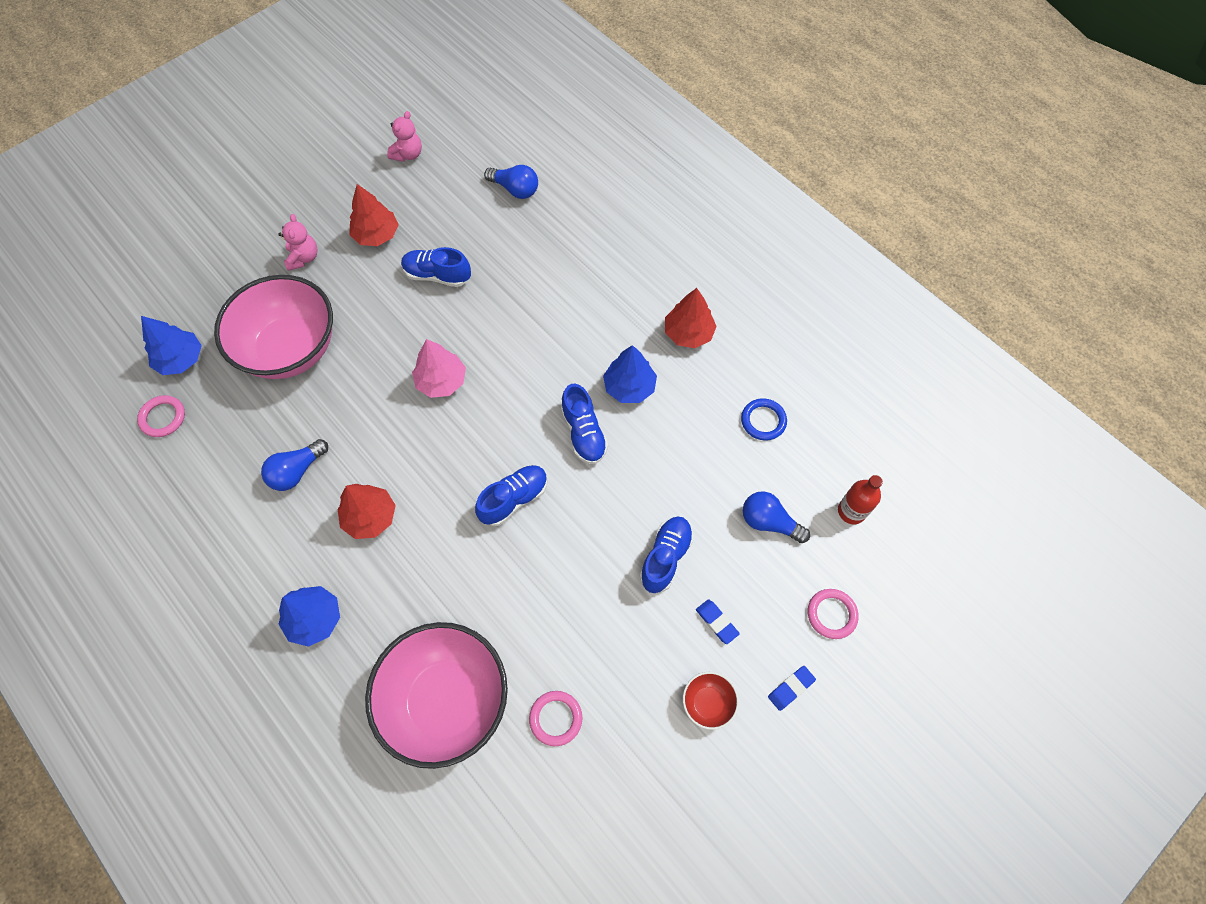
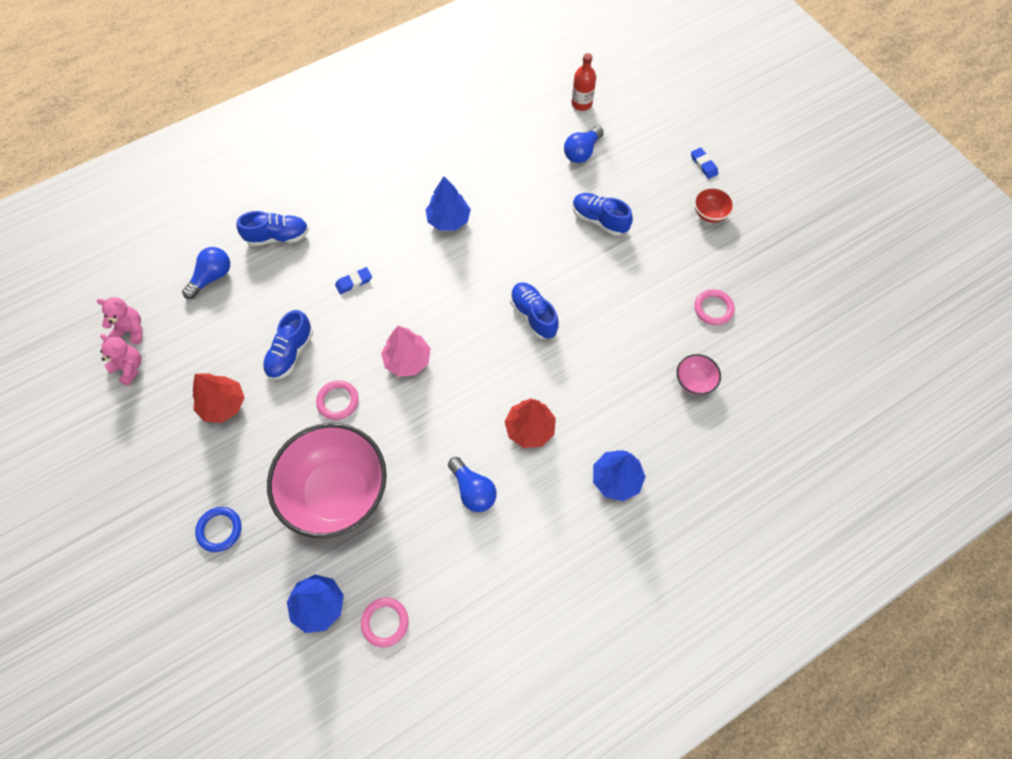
camera: 80 degrees left, 0 degrees up
pink teddy bear [278,214,318,271] -> pink teddy bear moved to [96,297,143,344]
pink bowl [365,622,508,769] -> pink bowl [677,354,721,395], size x0.41
blue shoe [561,384,608,464] -> blue shoe moved to [237,211,309,246]
red tree [665,288,717,348] -> none
blue eraser [696,599,740,644] -> blue eraser moved to [335,267,372,294]
blue ring [741,398,787,441] -> blue ring moved to [195,507,242,552]
pink ring [808,589,859,639] -> pink ring moved to [316,380,359,420]

